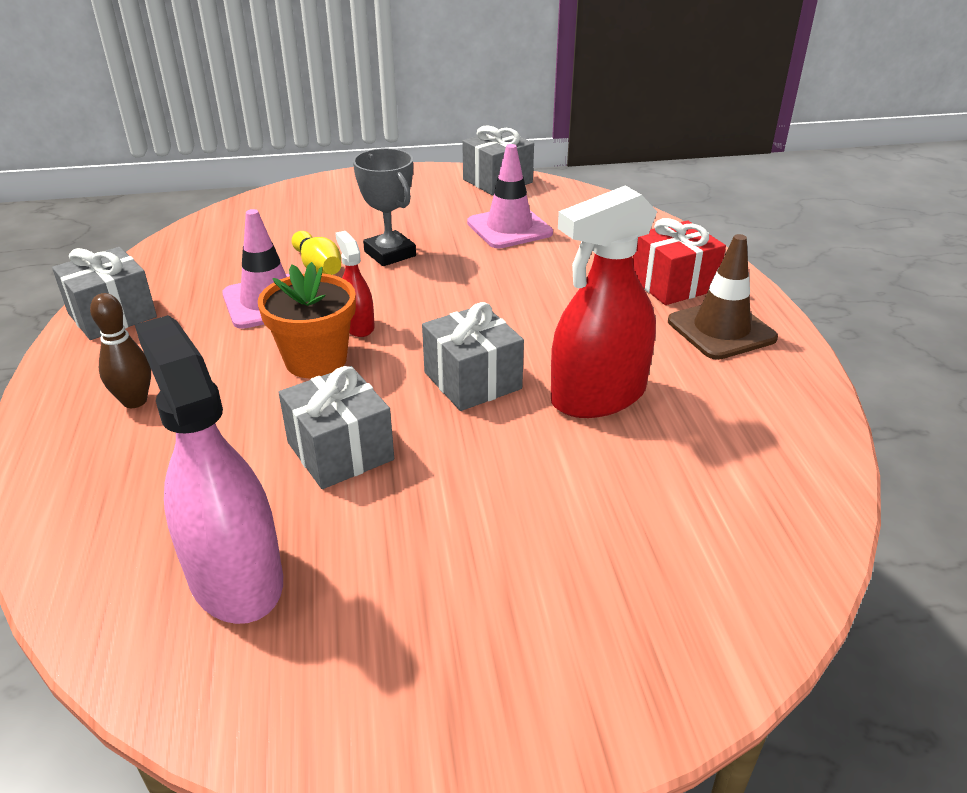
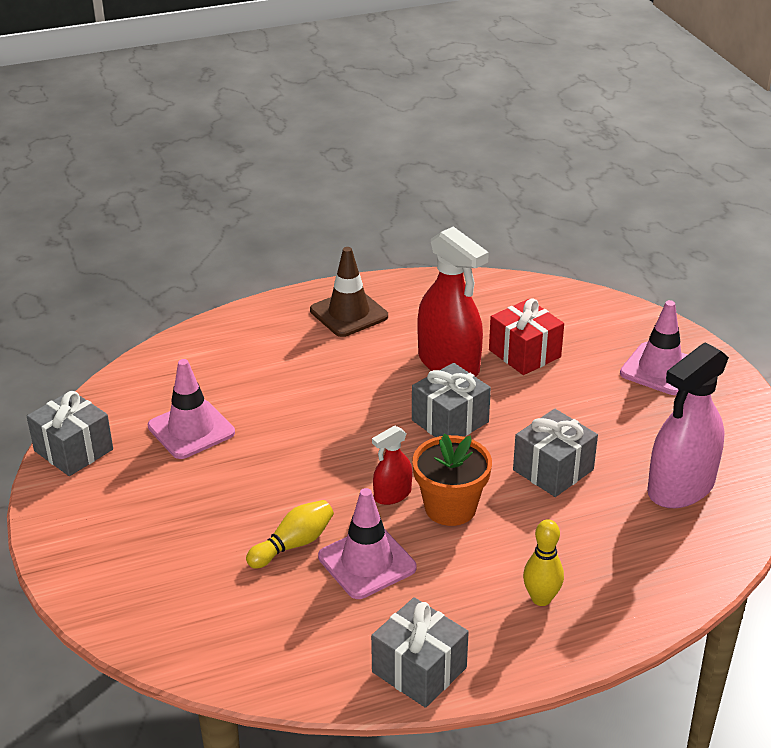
camera: 100 degrees left, 0 degrees up
brown bowling pin [90,293,151,408] -> yellow bowling pin [523,519,564,606]
grey trophy [353,148,416,266] -> none
red gift [632,218,726,305] -> red gift moved to [489,299,564,375]
none -> pink traffic cone [620,300,688,395]

